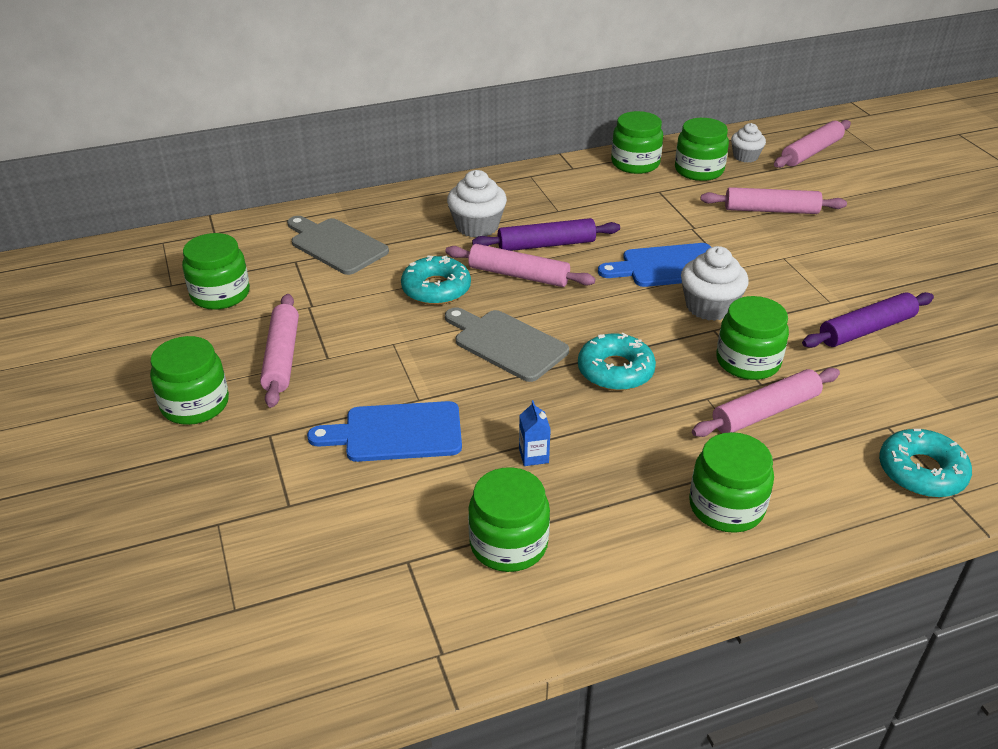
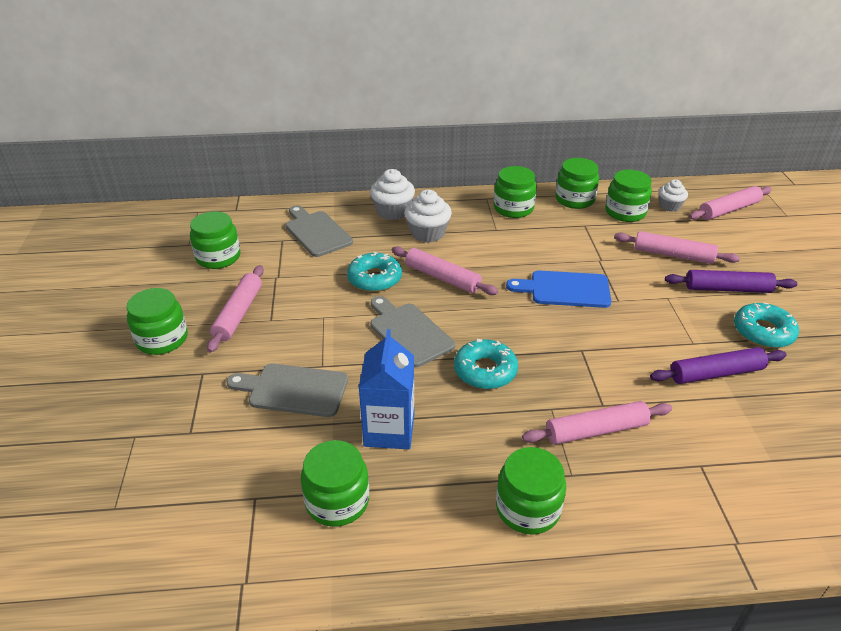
camera: 15 degrees right, 0 degrees up
blue cutting board [307,401,462,462] -> grey cutting board [226,364,348,417]
purple rolling pin [472,218,620,251] -> purple rolling pin moved to [665,270,797,293]
blue carton [519,400,551,466] -> blue carton [359,329,414,449], size x2.22
white cupcake [681,246,749,321] -> white cupcake moved to [370,169,415,220]
green jar [716,296,789,380] -> green jar moved to [494,166,537,218]
turquoise donut [879,429,972,498] -> turquoise donut moved to [734,303,799,348]

